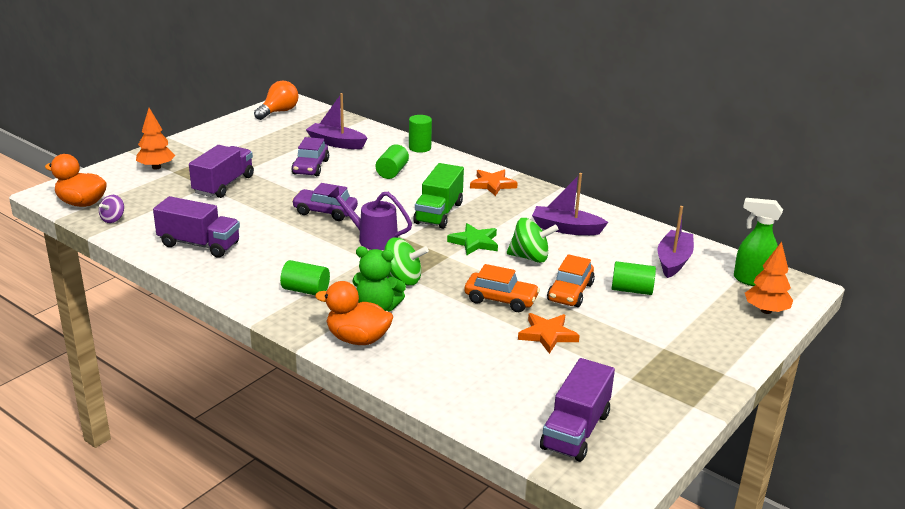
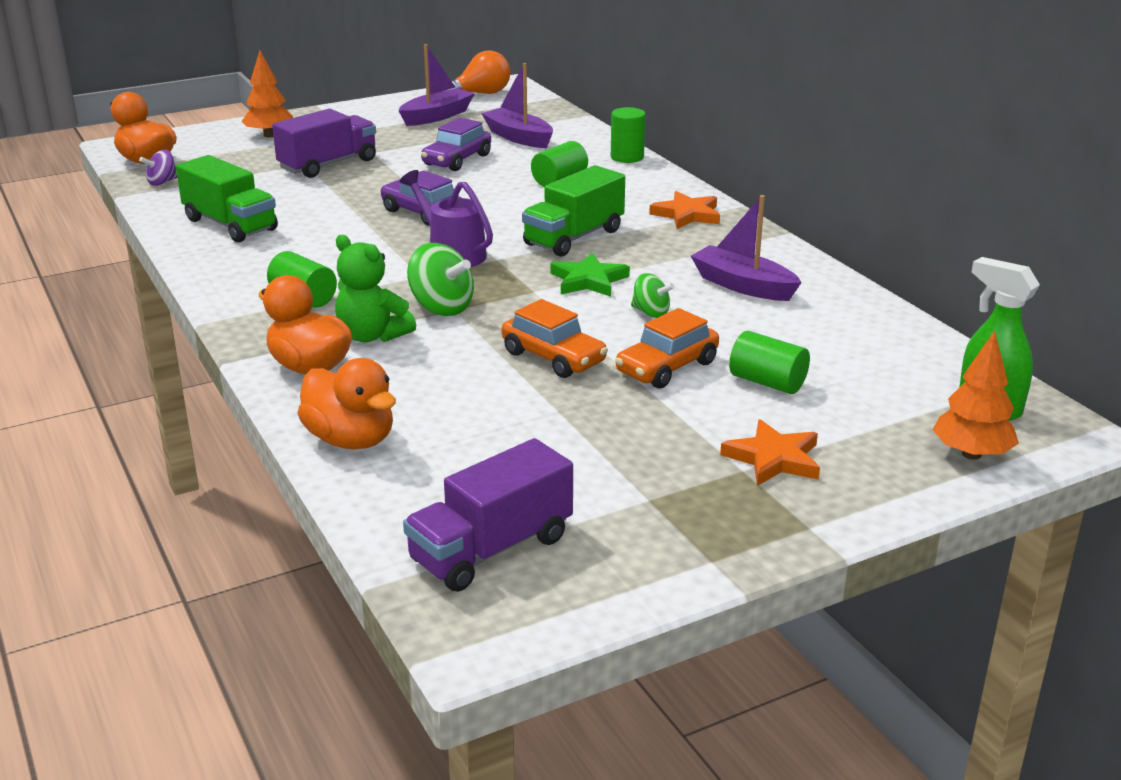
camera: 25 degrees right, 0 degrees up
purple truck [153,196,240,257] -> green truck [176,155,278,242]
green spinning top [507,218,559,263] -> green spinning top [631,273,674,318], size x0.61
orange star [518,313,580,354] -> orange star moved to [720,419,820,486]
purple boat [657,206,694,278] -> purple boat moved to [398,44,475,126]
none -> orange duck [297,358,396,449]

